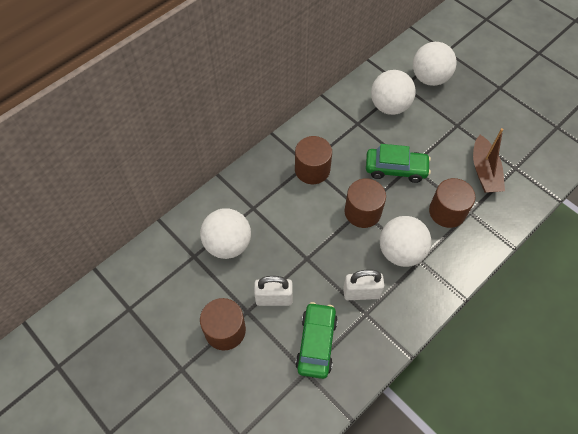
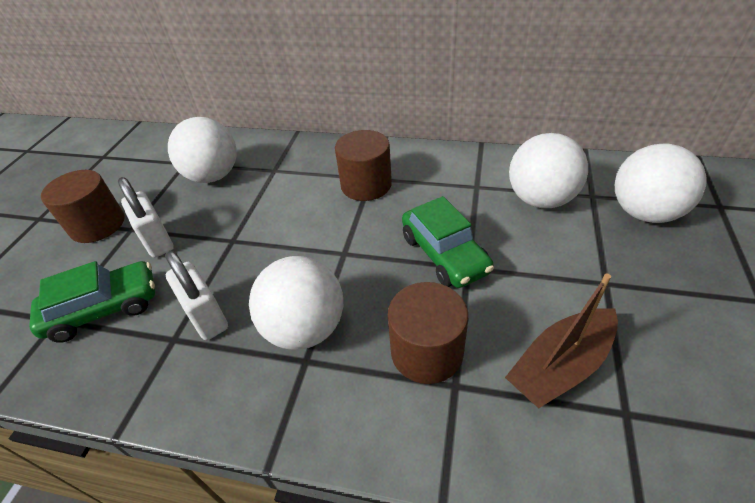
camera: 60 degrees right, 15 degrees down
brown cylinder [344,178,386,228] -> none

